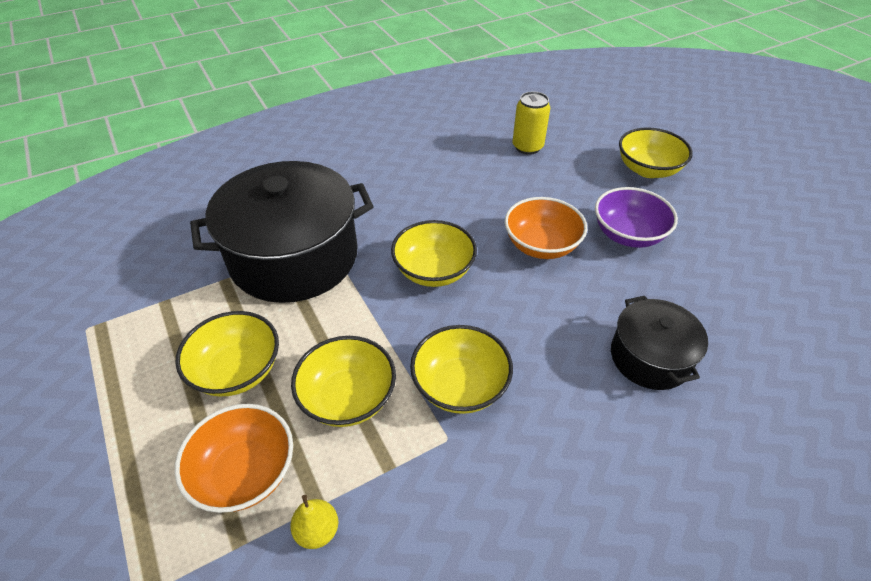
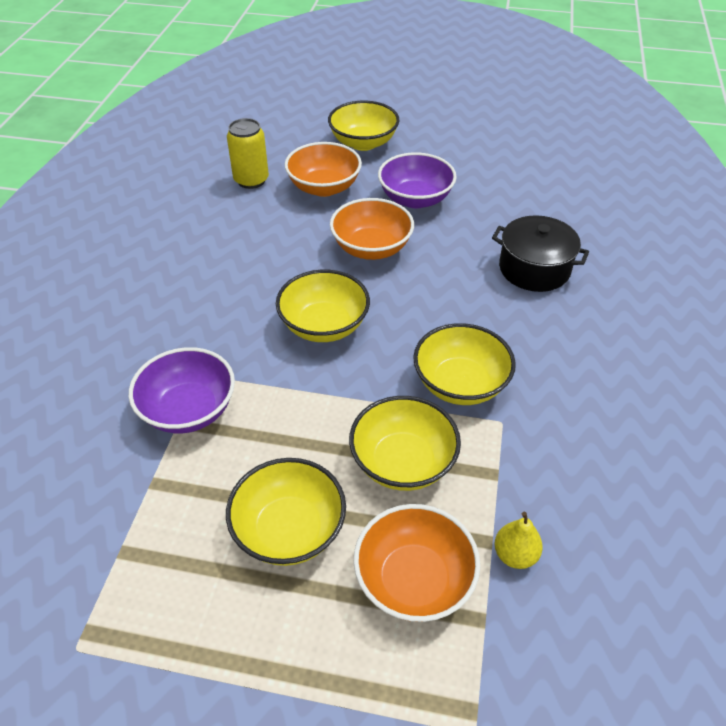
camera: 50 degrees left, 0 degrees up
black pot [190,161,374,303] -> purple bowl [129,347,235,433]
none -> orange bowl [285,142,362,197]

